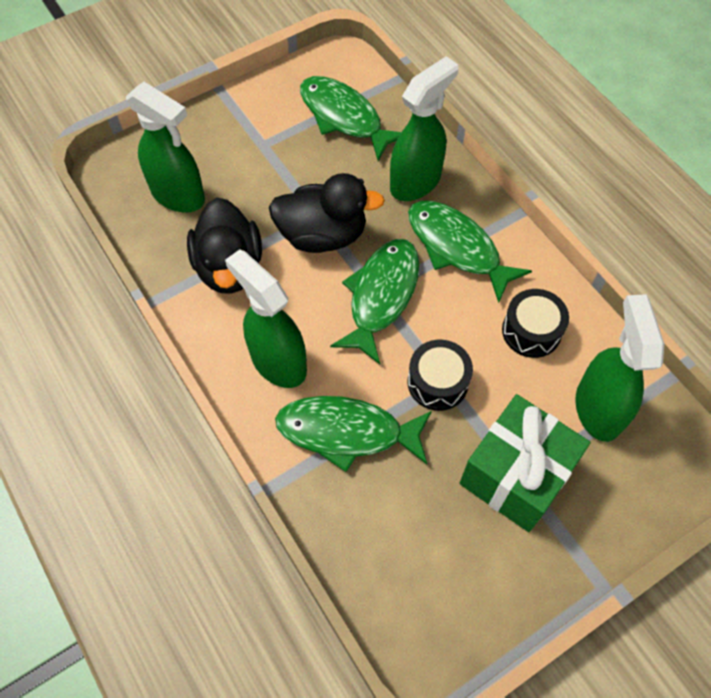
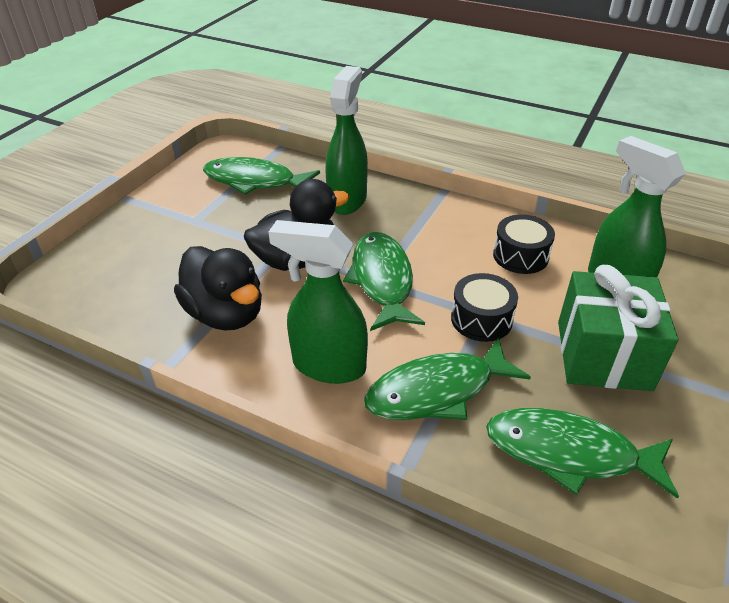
camera: 30 degrees left, 20 degrees down
green spray bottle [126,82,205,212] -> none
green fish [408,201,532,303] -> green fish moved to [486,408,679,499]

